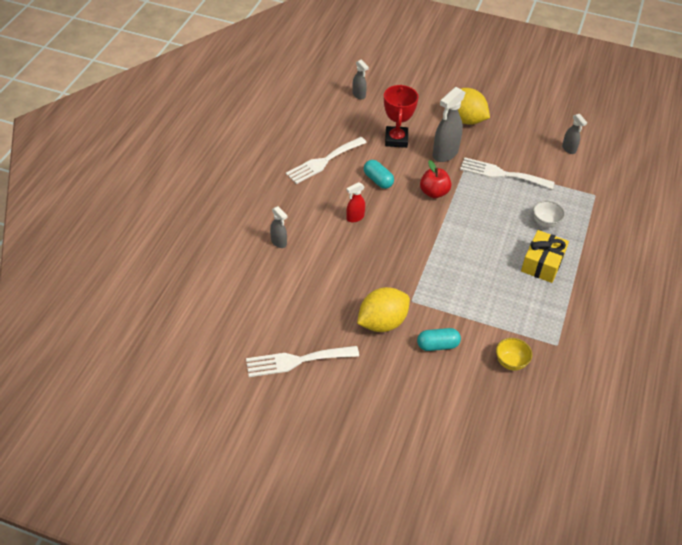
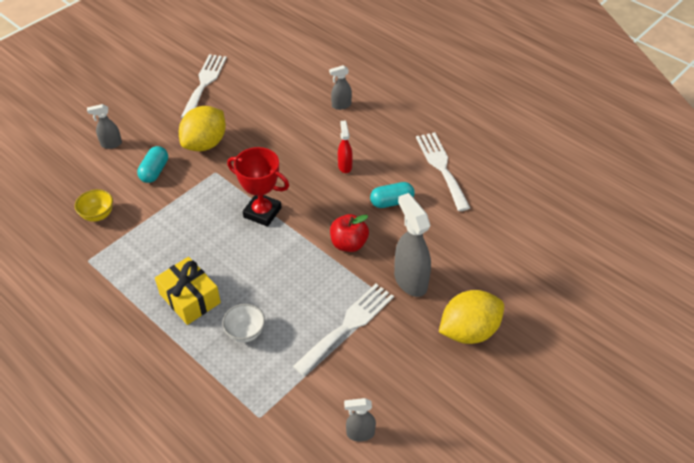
camera: 115 degrees right, 0 degrees up
grey spray bottle [352,59,369,100] -> grey spray bottle moved to [87,104,122,149]
yellow lemon [357,287,410,332] -> yellow lemon turned 45 degrees clockwise [179,106,226,151]
red trophy [384,85,418,148] -> red trophy moved to [227,147,289,227]

